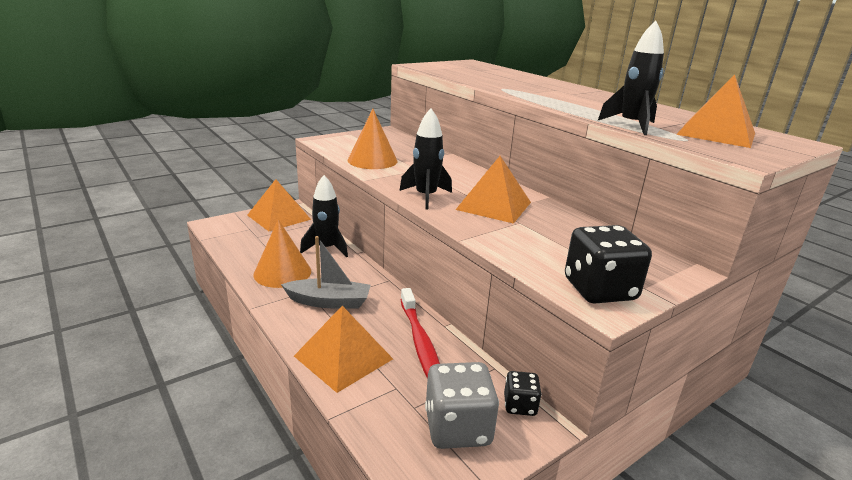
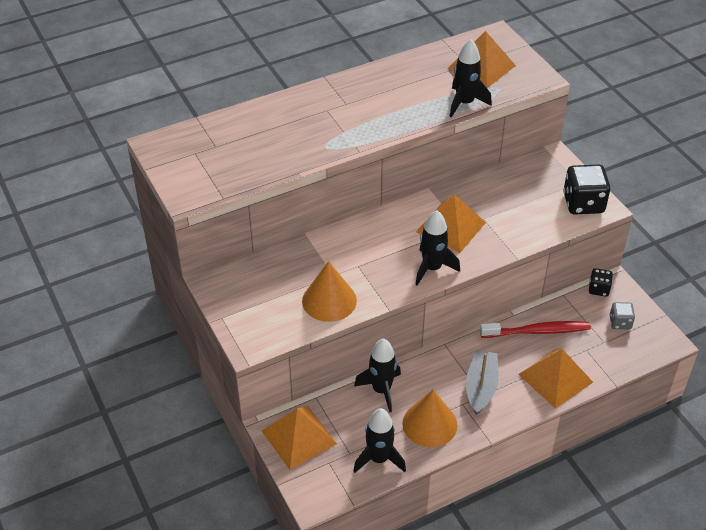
camera: 80 degrees left, 20 degrees up
grey dice [425,362,499,449] -> grey dice [609,302,635,329], size x0.55
none -> black rocket [353,408,406,473]

